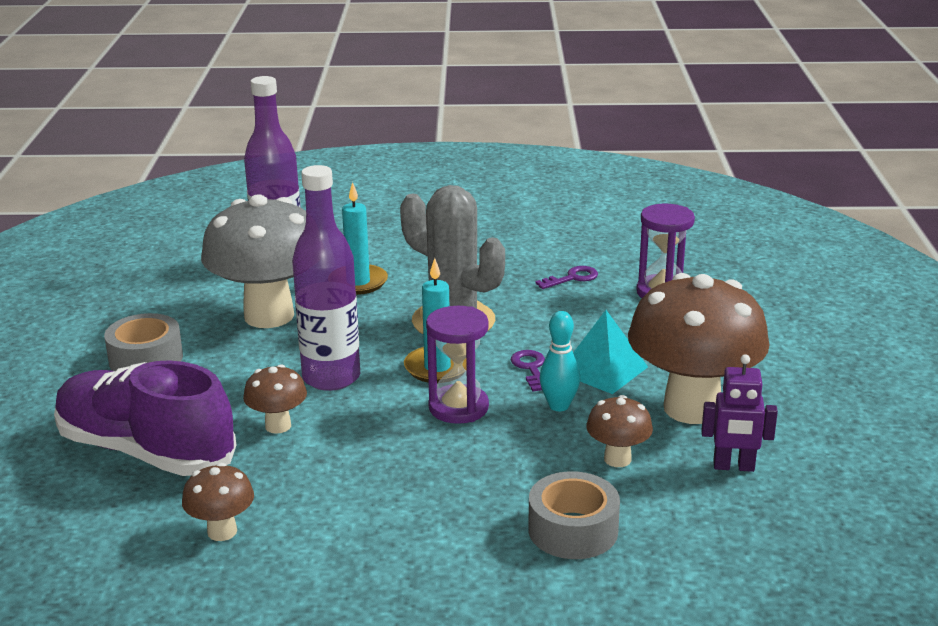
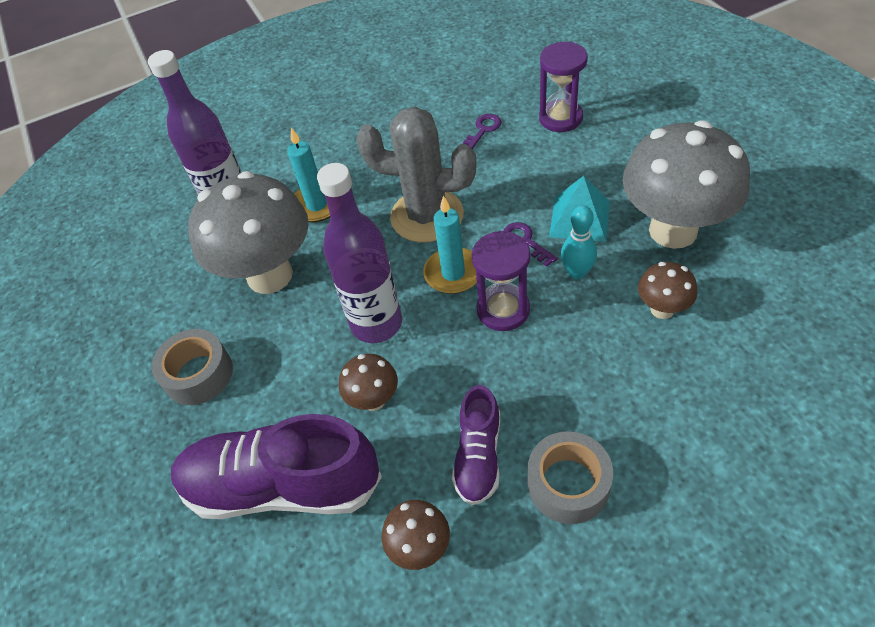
camera: 20 degrees left, 25 degrees up
grey tape [528,471,620,559] -> grey tape moved to [528,431,613,524]
brown mushroom [628,273,769,424] -> grey mushroom [622,120,750,249]
purple robot [701,354,778,472] -> none
none -> purple shoe [452,385,500,505]

